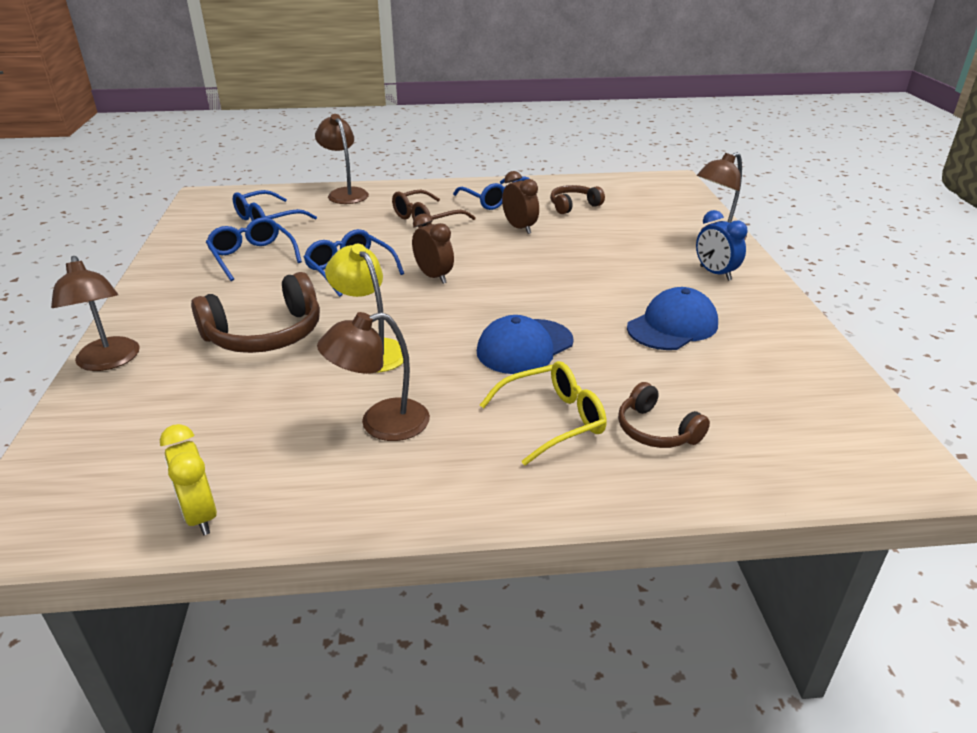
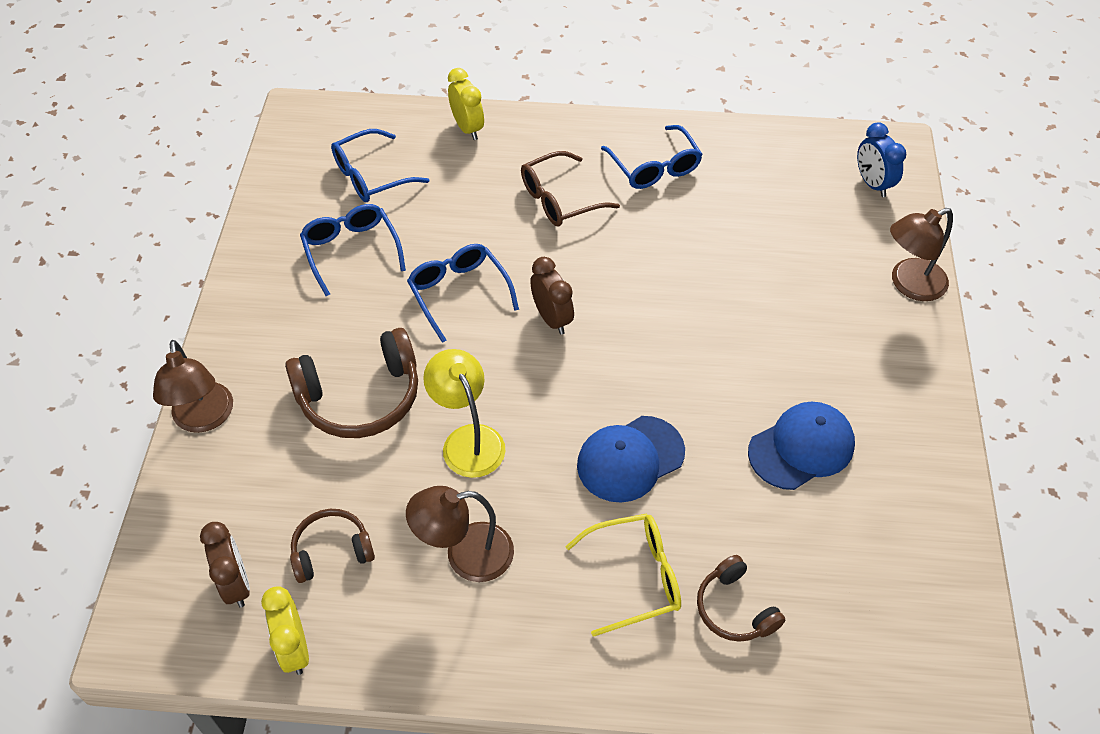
camera: 10 degrees right, 20 degrees up
brown lamp [315,114,369,204] -> yellow clock [448,68,484,140]
brown clock [502,171,539,234] -> brown clock moved to [200,522,250,608]
brown headphones [550,185,605,214] -> brown headphones moved to [290,509,375,583]
blue clock [696,210,747,281] -> blue clock moved to [857,122,906,197]

